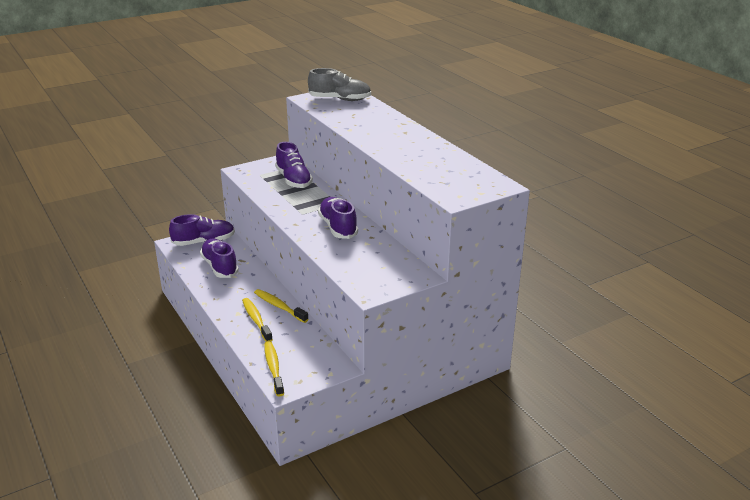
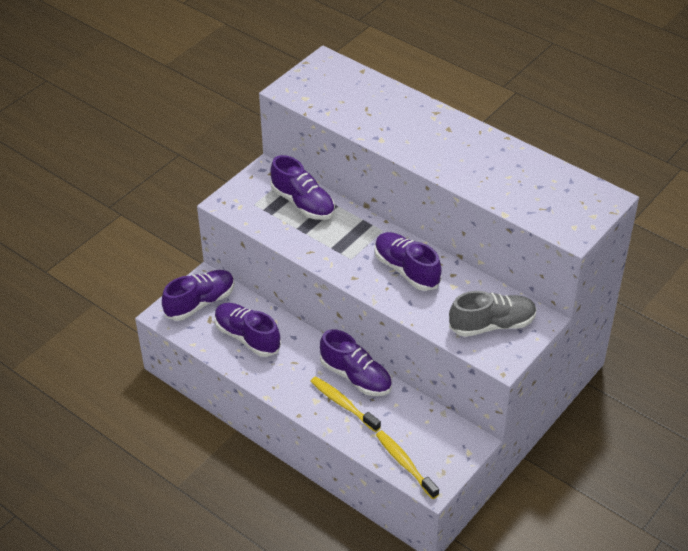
camera: 20 degrees left, 15 degrees up
yellow toothbrush [254,289,309,323] -> purple shoe [320,329,392,396]
grey shoe [308,68,371,101] -> grey shoe moved to [449,291,537,337]

